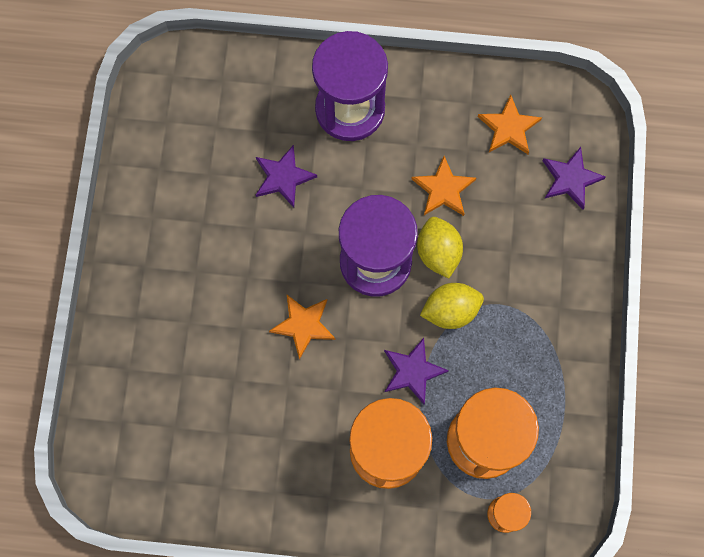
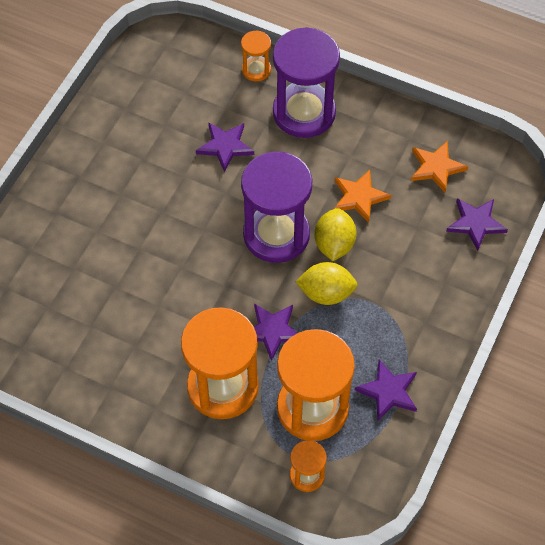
camera: 20 degrees right, 15 degrees down
orange star [269,295,336,360] -> none
none -> orange hourglass [241,30,271,81]
none -> purple star [355,360,417,421]

